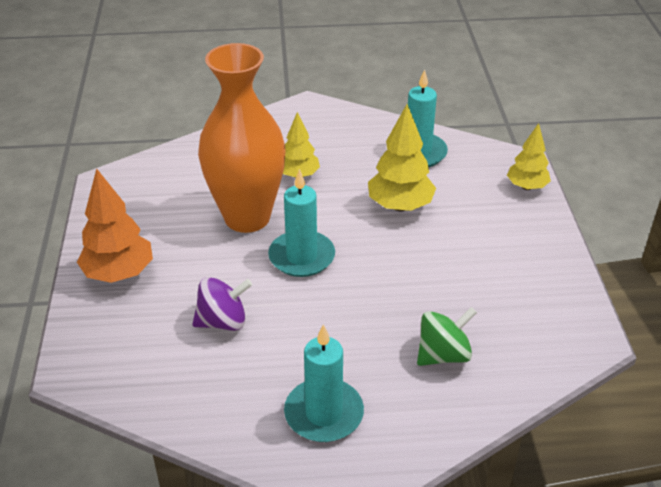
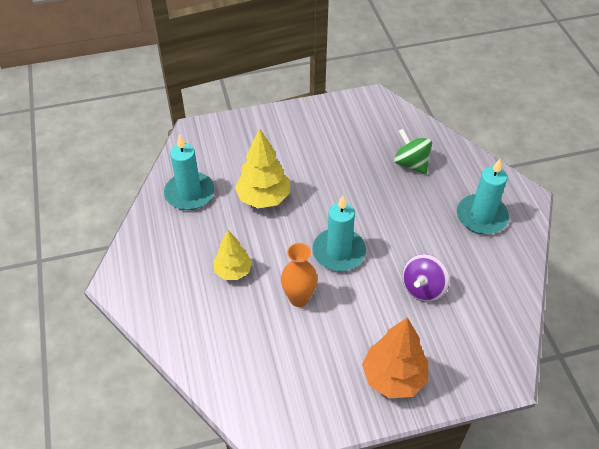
camera: 100 degrees left, 10 degrees up
purple spinning top [192,277,252,331] -> purple spinning top turned 120 degrees counterclockwise [402,254,450,302]
orange vase [198,43,285,233] -> orange vase [281,243,318,307], size x0.49
yellow tree [507,123,551,190] -> none

